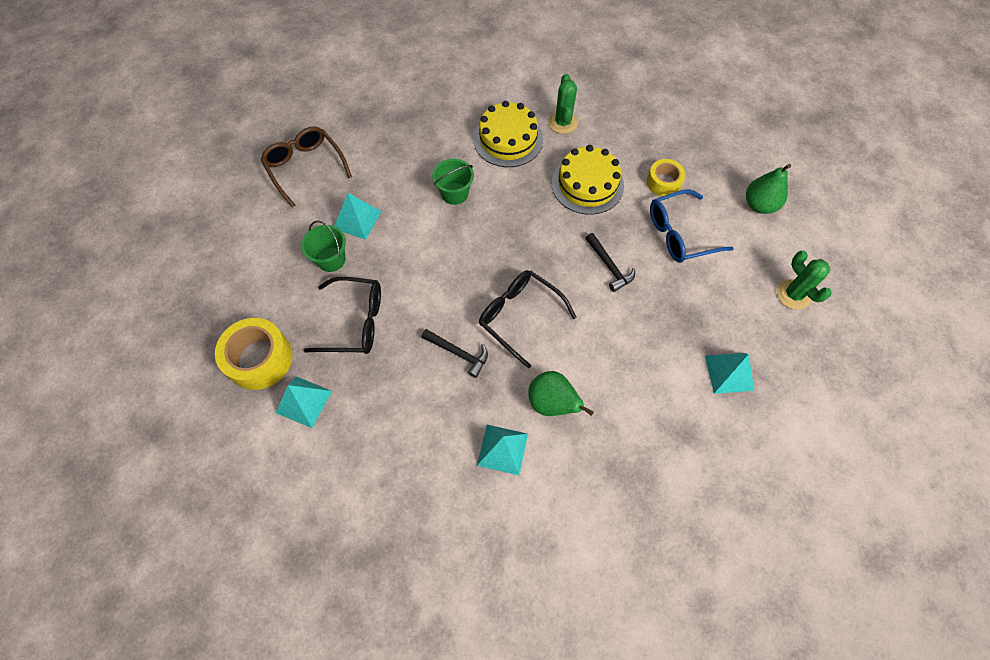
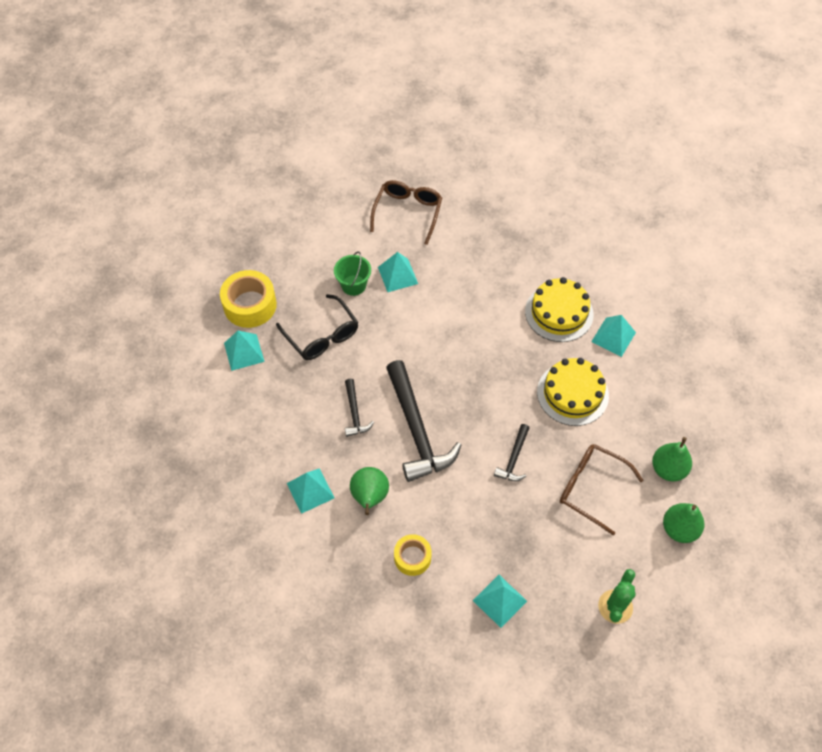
camera: 50 degrees right, 5 degrees down
green bucket [432,159,474,205] -> none
black glasses [479,270,577,368] -> black hammer [386,360,461,482]
green cactus [548,74,578,134] -> turquoise pyramid [591,315,636,357]
yellow tape [647,159,686,196] -> yellow tape moved to [394,534,432,576]
blue glasses [650,189,734,263] -> brown glasses [560,444,643,535]
none -> green pear [652,437,692,481]

